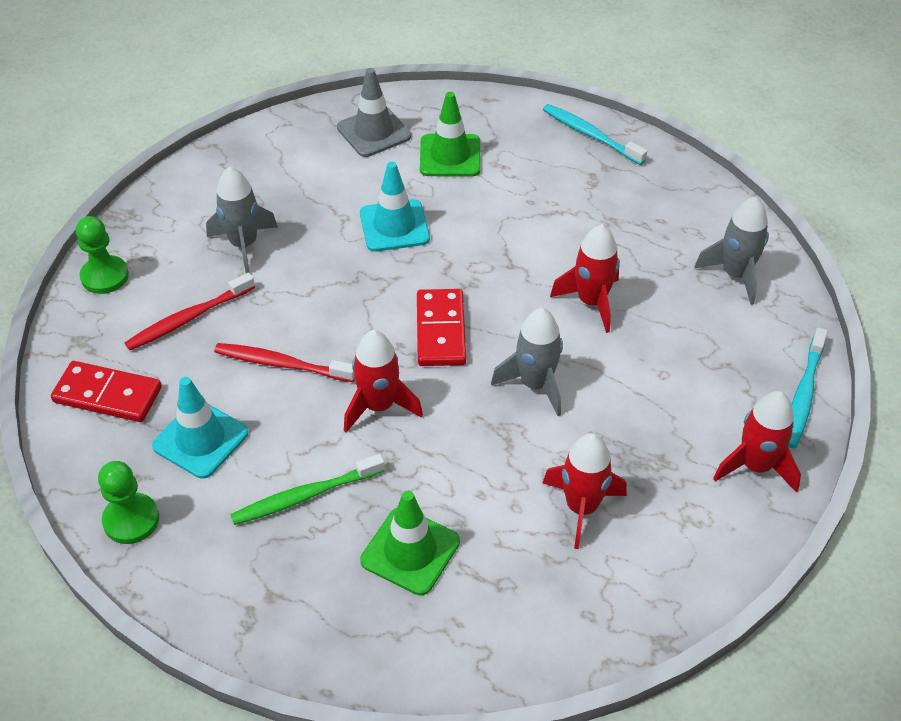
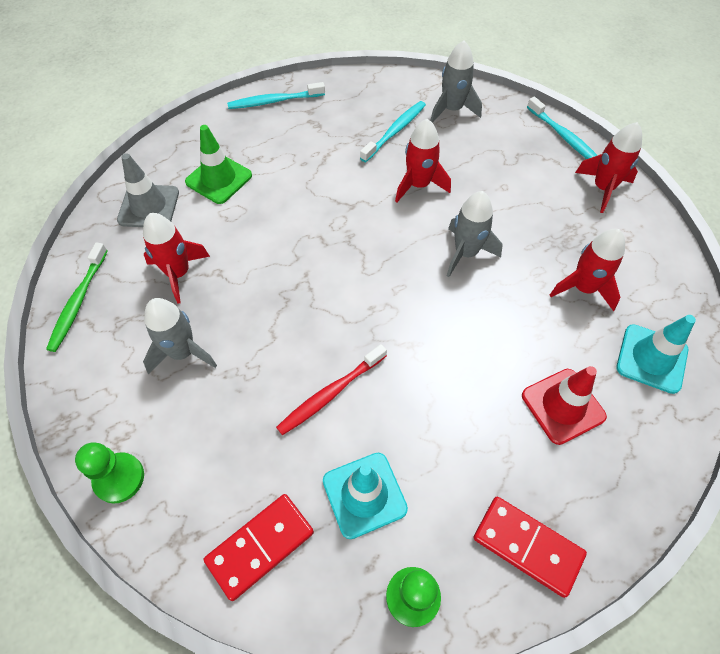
camera: 55 degrees left, 10 degrees up
red toothbrush [125,272,255,350] -> none
green toothbrush [230,454,385,525] -> green toothbrush moved to [46,242,108,352]
red rocket [344,330,423,433] -> red rocket moved to [143,213,210,304]
turquoise traffic cone [360,162,430,252] -> turquoise traffic cone moved to [616,315,696,394]
green traffic cone [360,491,460,596] -> red traffic cone [522,366,607,445]
red domino [417,289,466,366] -> red domino moved to [473,497,587,598]
none -> turquoise toothbrush [360,101,426,162]

